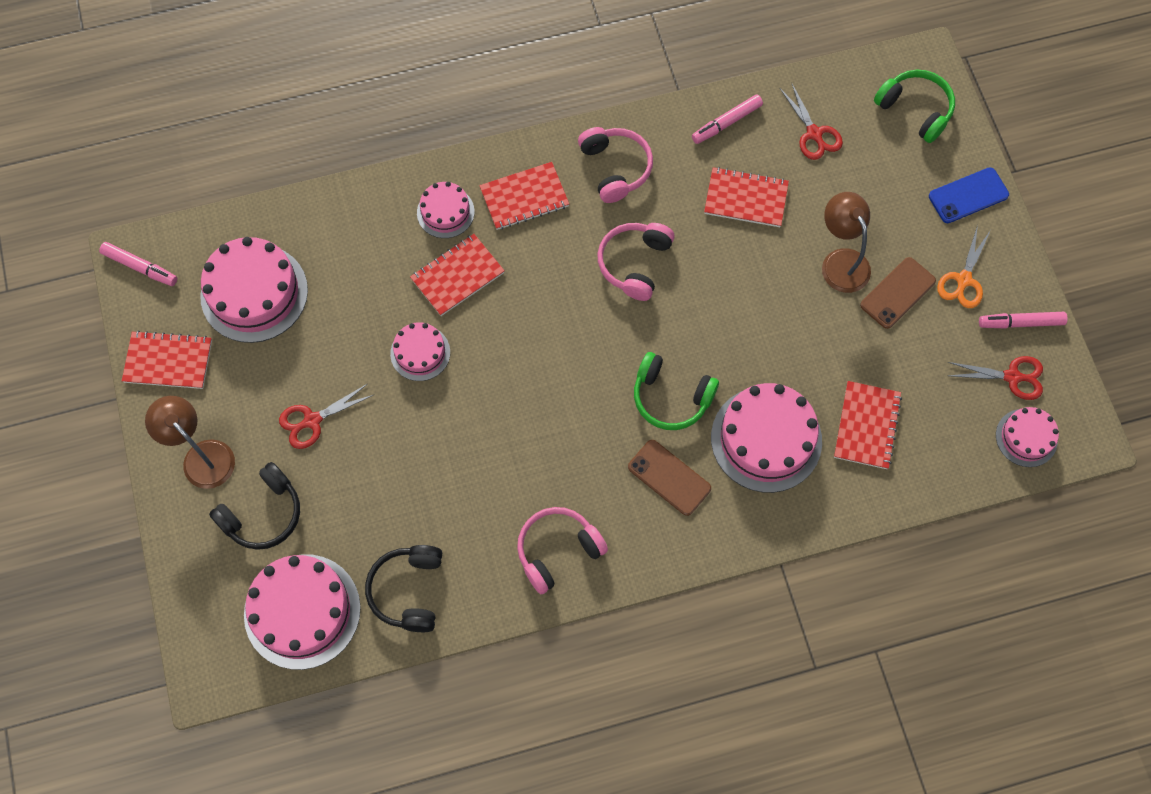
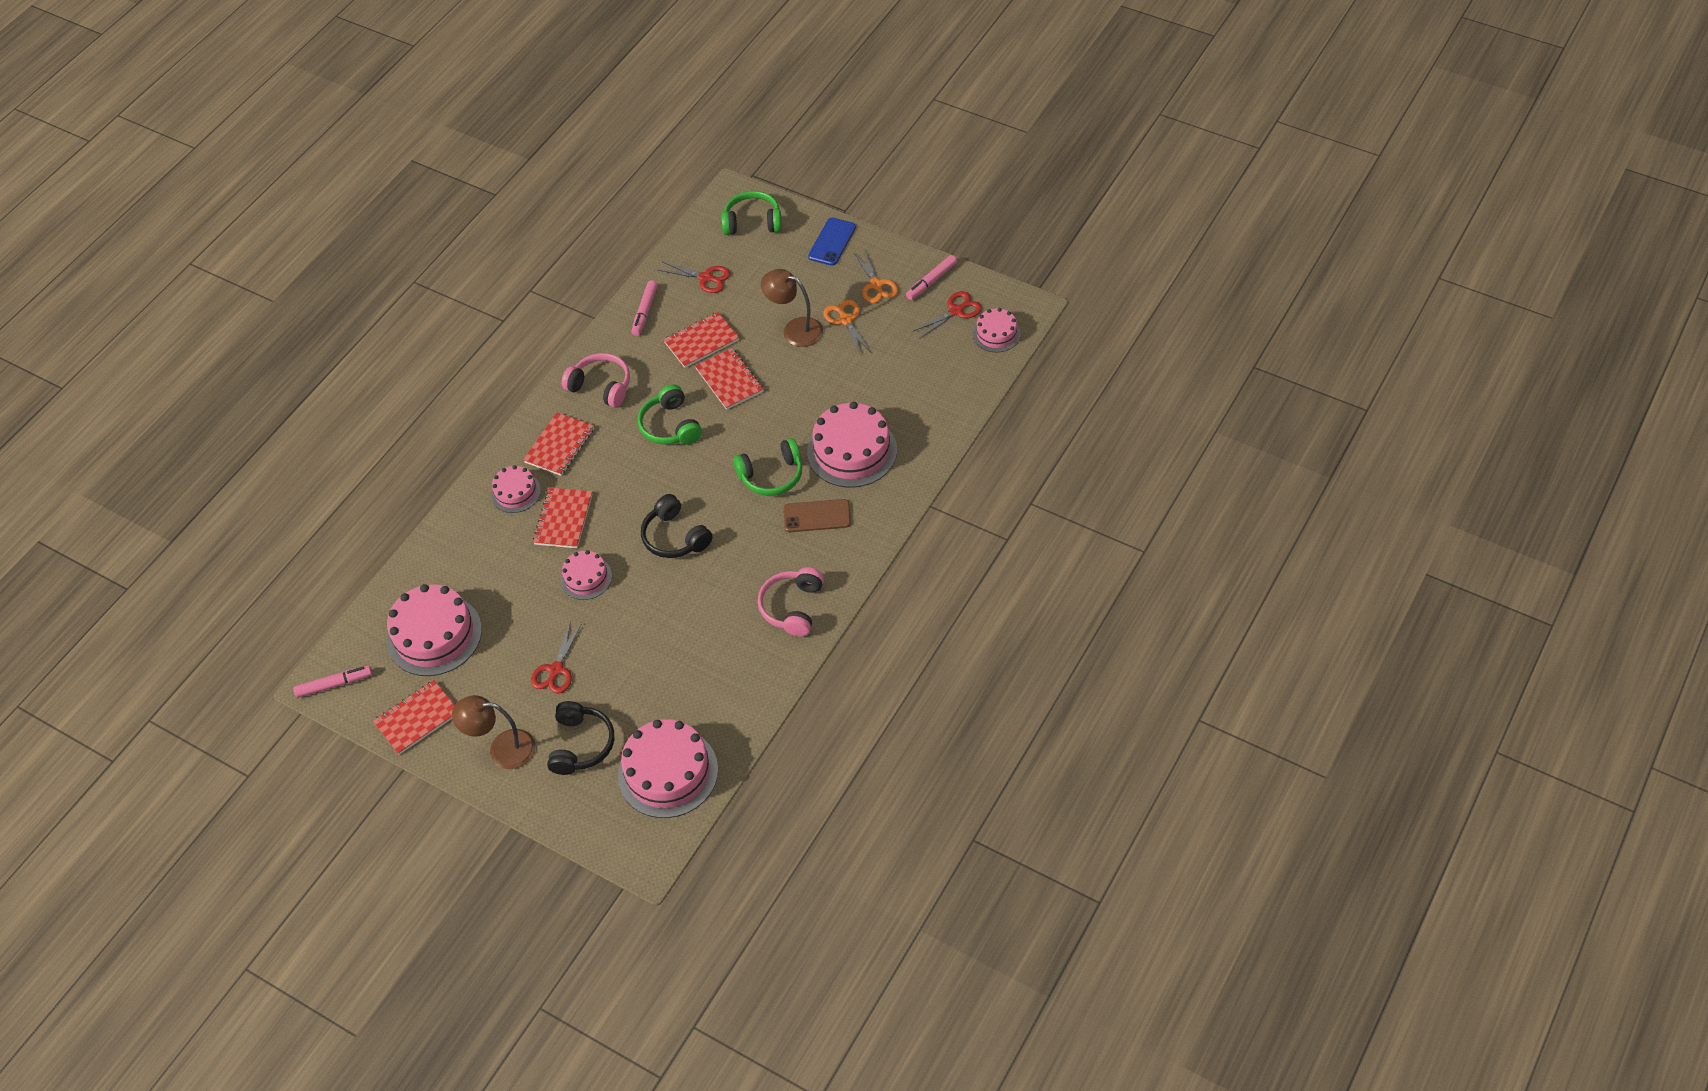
camera: 40 degrees left, 15 degrees down
black headphones [365,545,442,632] -> black headphones moved to [641,494,713,558]
pink headphones [597,223,675,301] -> green headphones [638,384,702,445]
red notebook [834,381,902,469] -> red notebook moved to [695,348,764,410]
brown phone [860,257,936,329] -> orange scissors [824,300,871,355]

